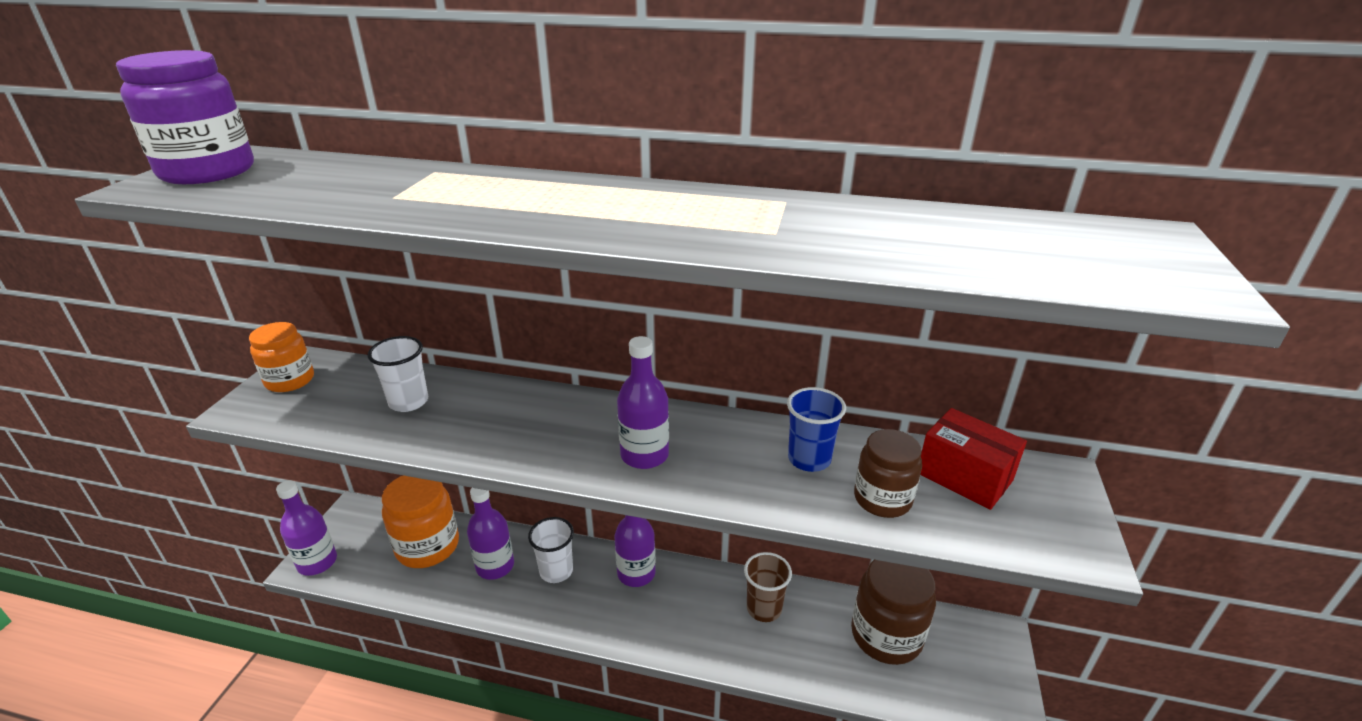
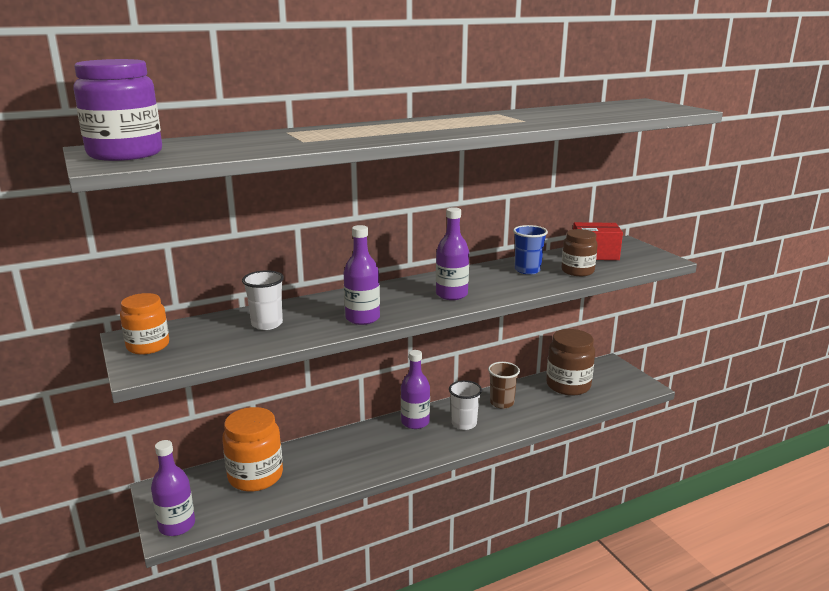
camera: 40 degrees left, 10 degrees down
purple bottle [467,488,514,580] -> purple bottle moved to [344,225,380,325]
white cup [528,517,574,583] -> white cup moved to [449,380,482,430]

